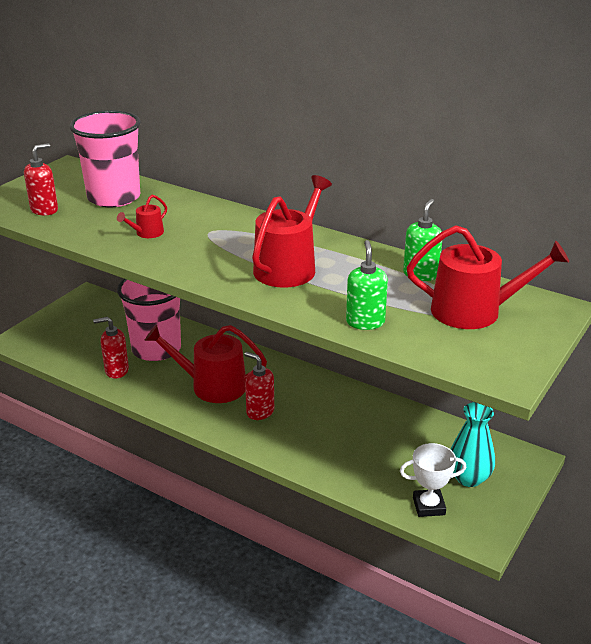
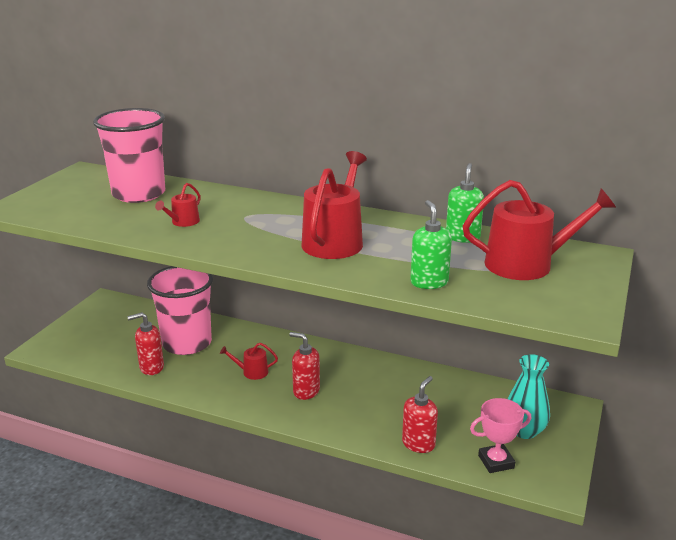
camera: 10 degrees left, 5 degrees down
red soap dispenser [24,143,58,215] -> red soap dispenser moved to [402,376,438,453]
red watering can [144,325,267,403] -> red watering can [220,343,278,380], size x0.47
white trophy [400,443,466,517] -> pink trophy [470,398,531,473]

